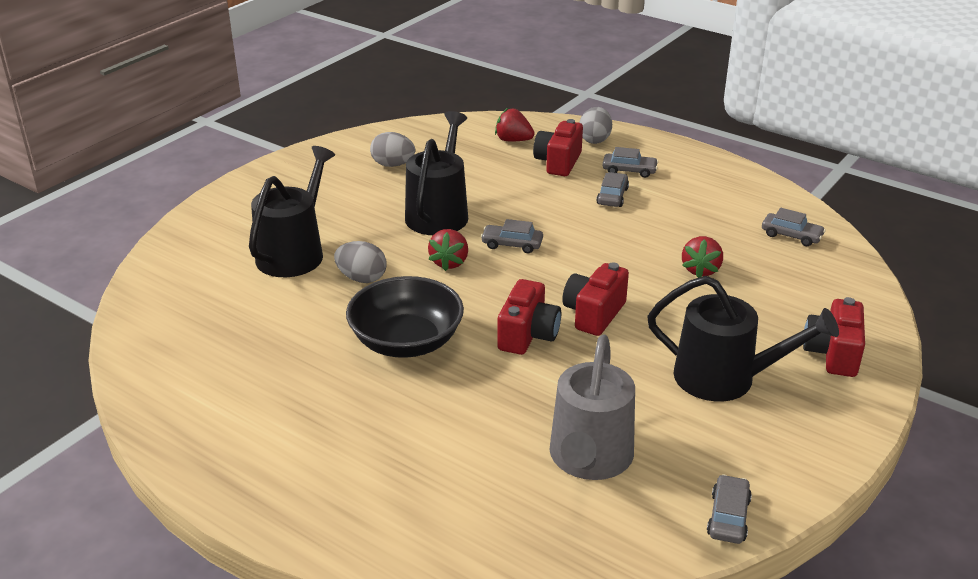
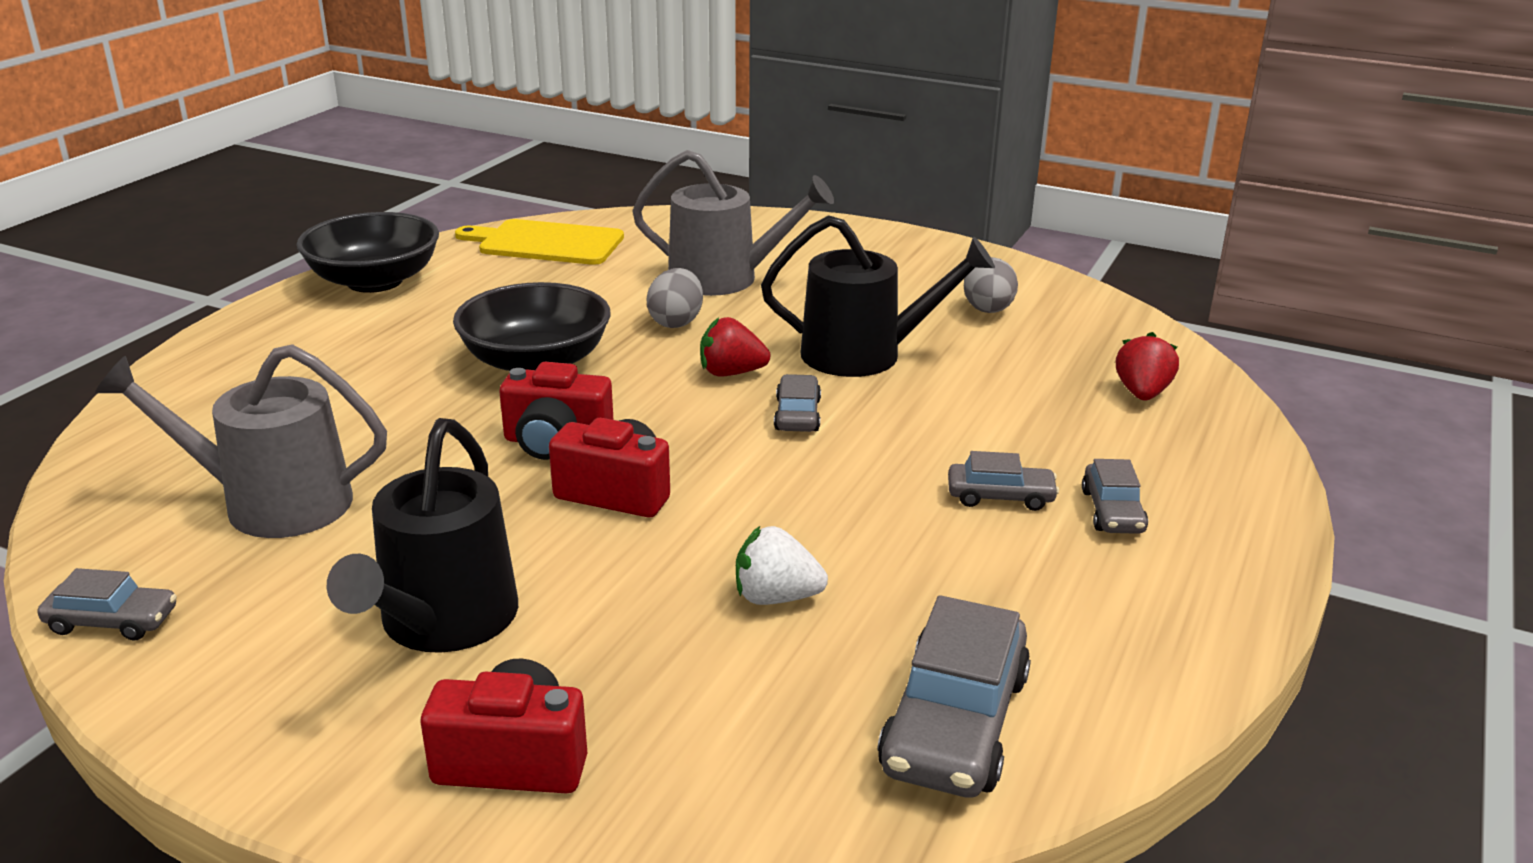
camera: 80 degrees right, 5 degrees down
black watering can [249,146,335,277] -> grey watering can [632,150,834,296]
red camera [533,119,583,176] -> none
grey egg [579,107,612,144] -> none
red strawberry [682,236,723,278] -> white strawberry [736,526,828,605]
grey car [762,208,826,246] -> grey car [878,595,1031,798], size x1.83
none -> black bowl [297,212,439,293]
none -> yellow cutting board [455,219,624,265]

